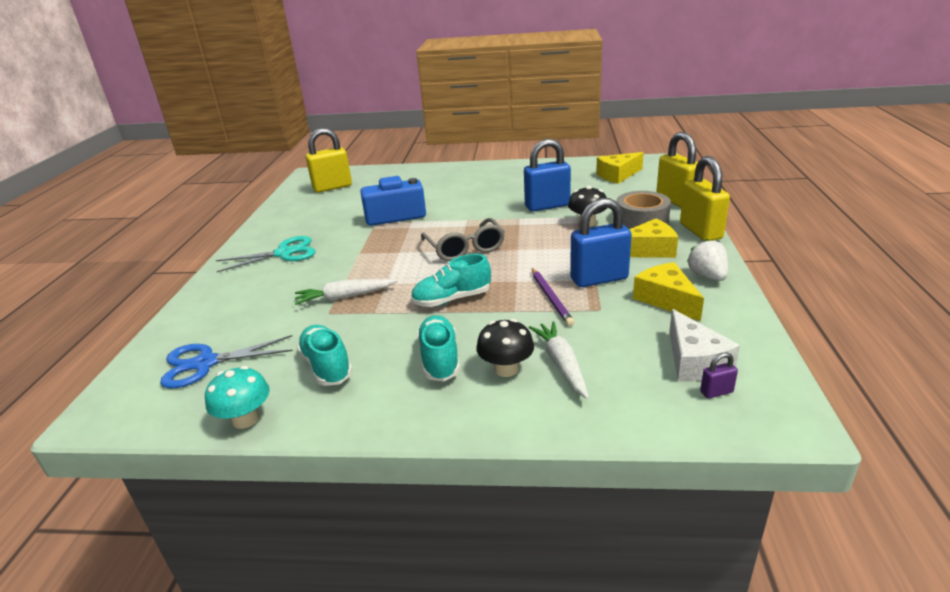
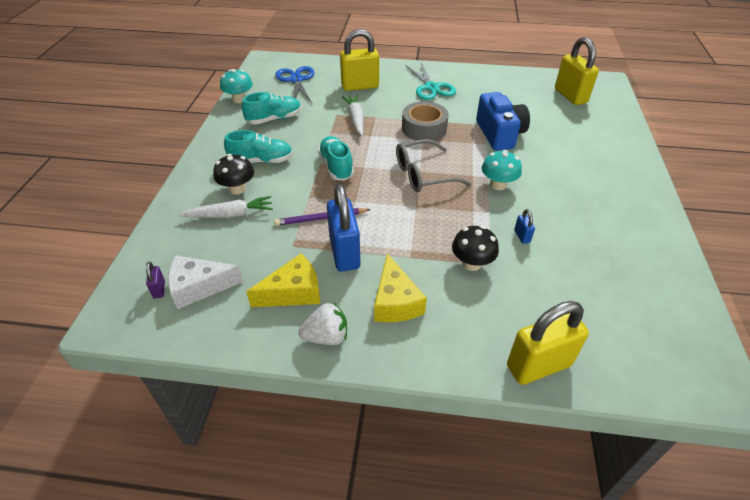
camera: 90 degrees right, 15 degrees up
blue padlock [524,139,571,212] -> blue padlock [514,209,535,244], size x0.42
yellow cheese [596,152,644,184] -> none
grey tape [617,191,671,229] -> grey tape moved to [402,101,449,141]
yellow padlock [680,156,730,241] -> yellow padlock moved to [340,29,379,91]
none -> turquoise mushroom [482,150,522,190]

